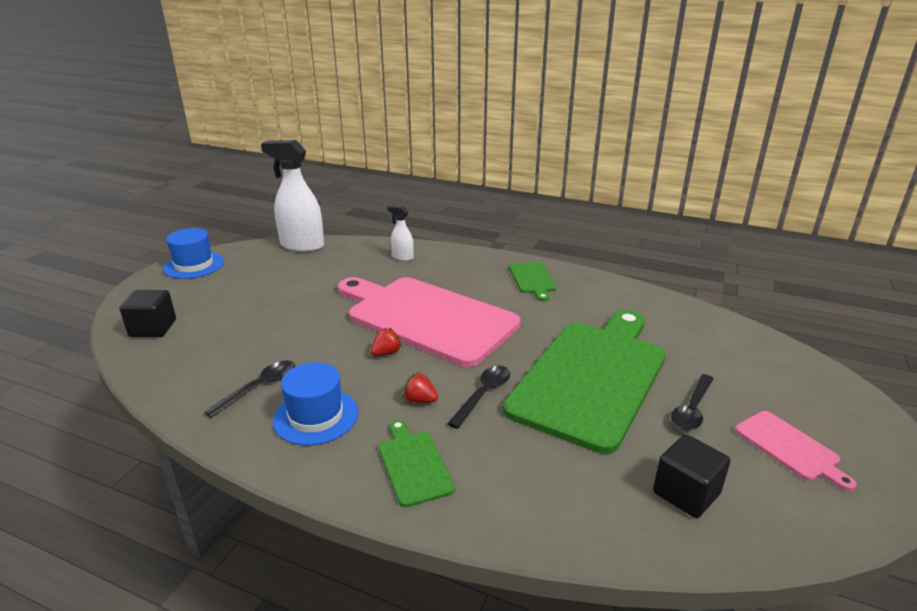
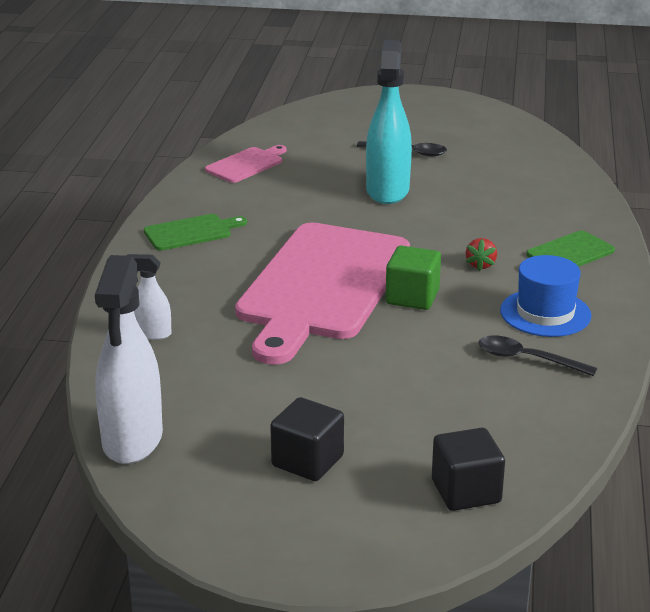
camera: 105 degrees left, 0 degrees up
blue hat [163,228,224,279] -> none
red strawberry [371,328,402,356] -> green cube [386,245,441,310]
white spray bottle [387,205,414,261] -> white spray bottle turned 90 degrees clockwise [127,254,172,340]
black spoon [447,366,510,429] -> none
green cutting board [503,310,666,454] -> turquoise spray bottle [366,40,412,204]
black cube [653,434,730,518] -> black cube moved to [270,397,344,481]
pink cutting board [735,411,857,491] -> pink cutting board moved to [205,145,287,183]

